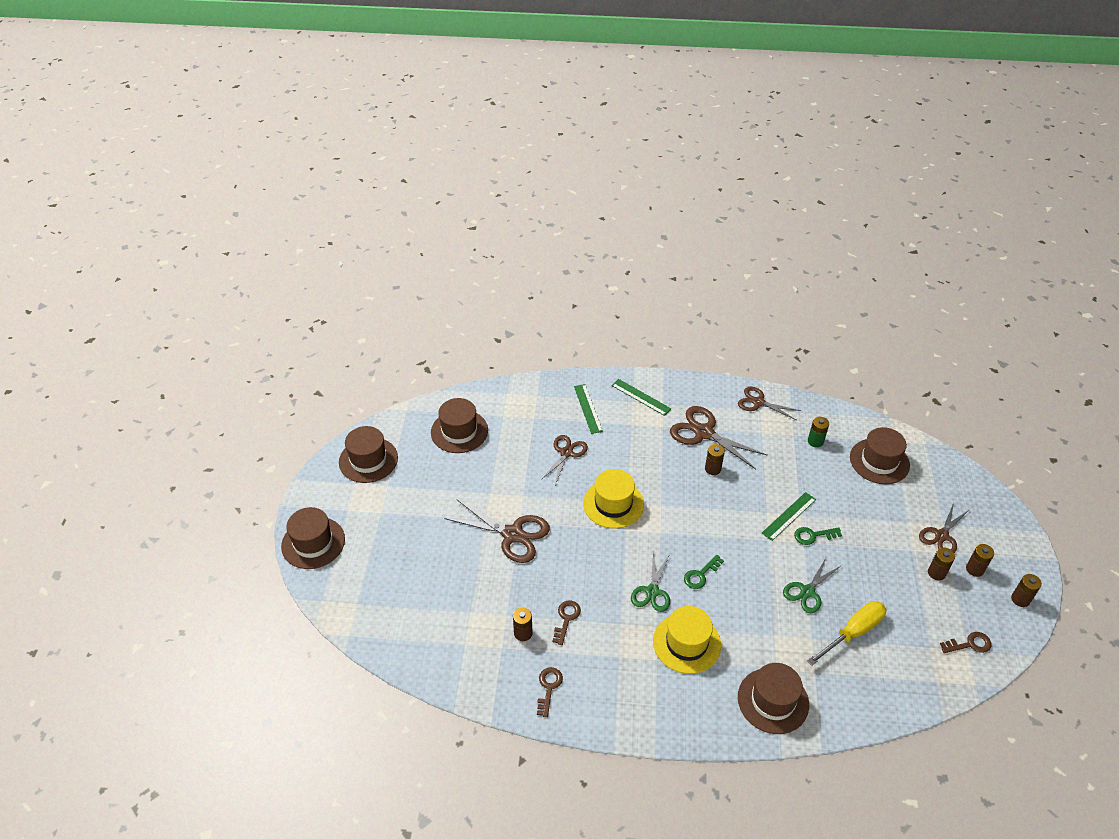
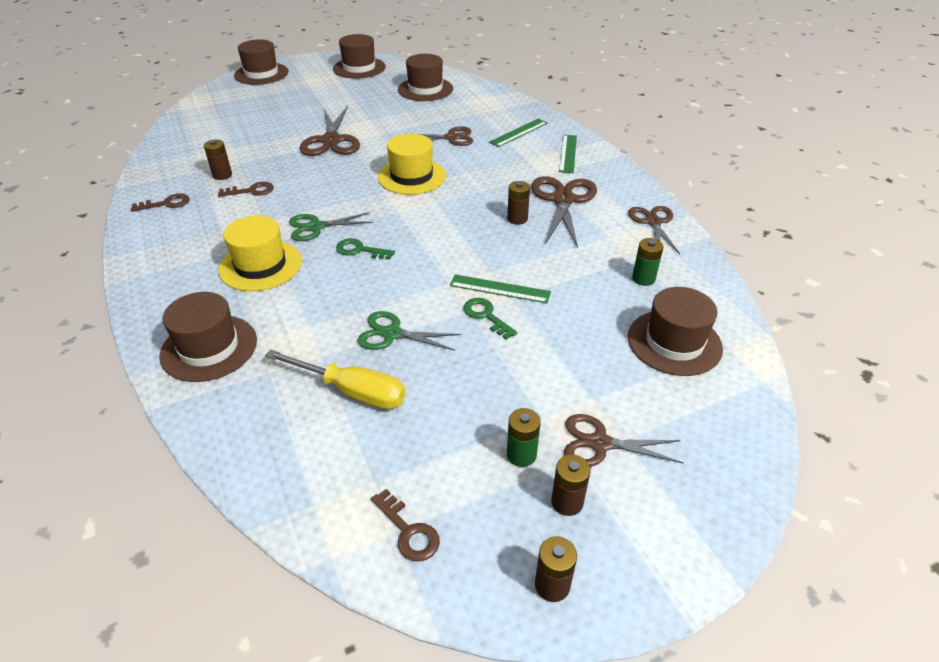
camera: 60 degrees right, 5 degrees down
brown battery [928,548,955,580] -> green battery [507,408,541,467]

